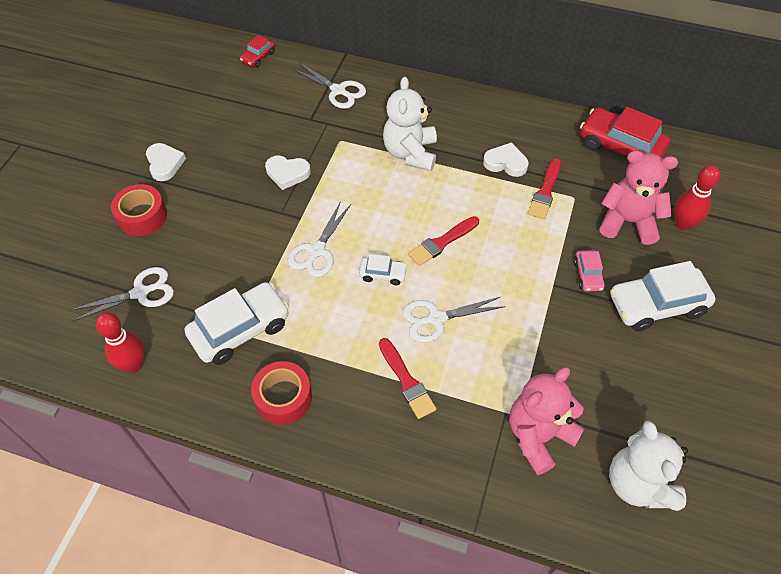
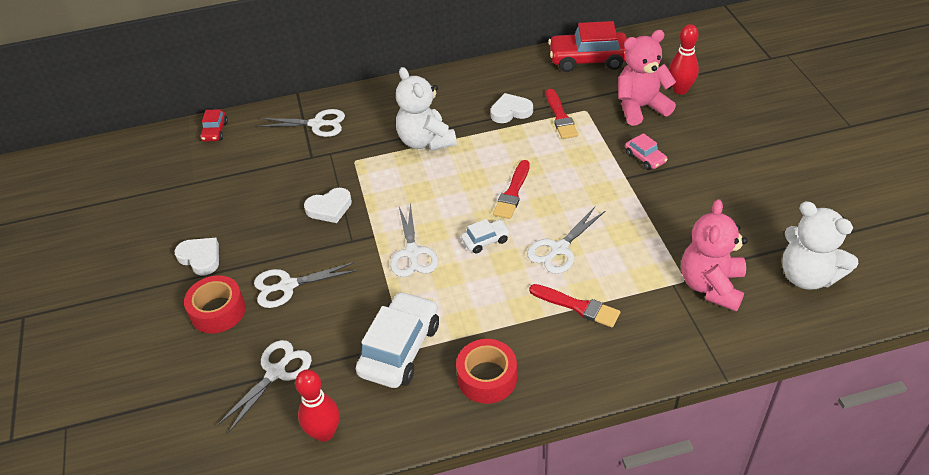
camera: 30 degrees left, 10 degrees down
white car [610,261,715,331] -> none
none -> white scissors [254,262,358,308]

